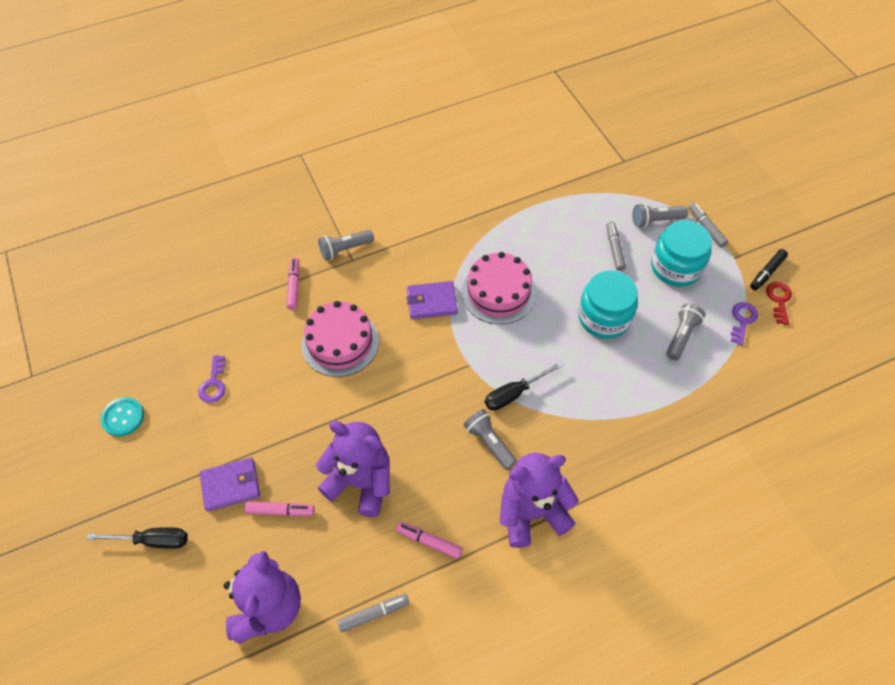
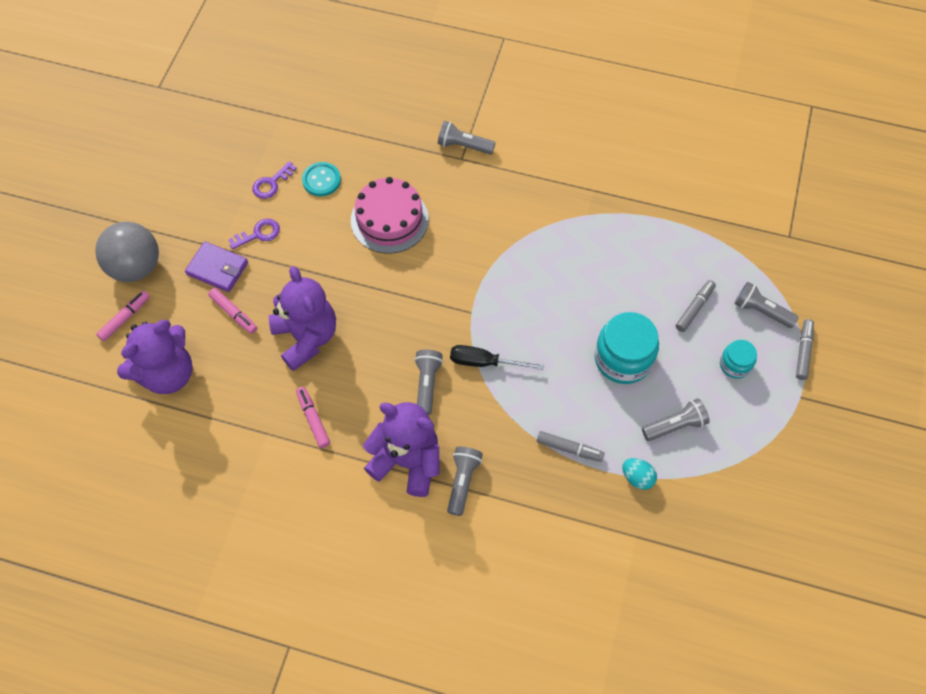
camera: 40 degrees right, 5 degrees up
black screwdriver [86,527,188,549] -> grey ball [95,222,159,282]
turquoise button [101,397,144,437] -> turquoise button moved to [302,162,341,196]
pink marker [287,258,300,310] -> pink marker moved to [96,290,150,341]
grey marker [337,594,410,632] -> grey marker moved to [537,431,604,462]
purple wallet [407,281,458,319] -> none
pink cake [462,252,536,324] -> none
turquoise jar [651,220,712,286] -> turquoise jar [720,340,757,379], size x0.55
purple key [731,302,758,345] -> purple key moved to [228,219,280,250]
black marker [750,249,788,290] -> none
red key [766,282,792,325] -> none
none -> grey flashlight [447,446,483,516]
none -> turquoise egg [622,458,657,490]

